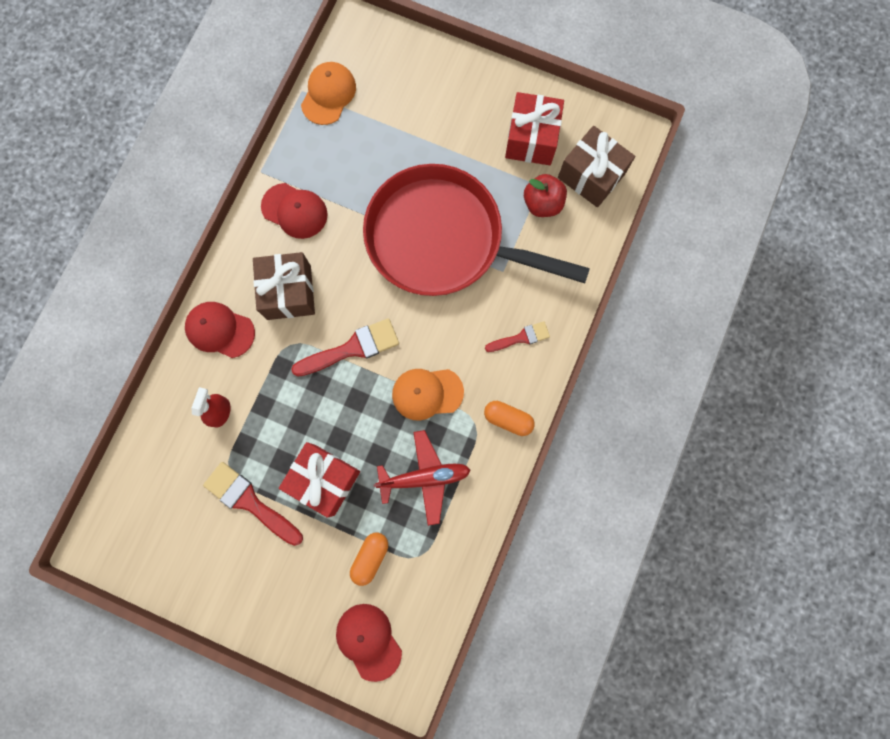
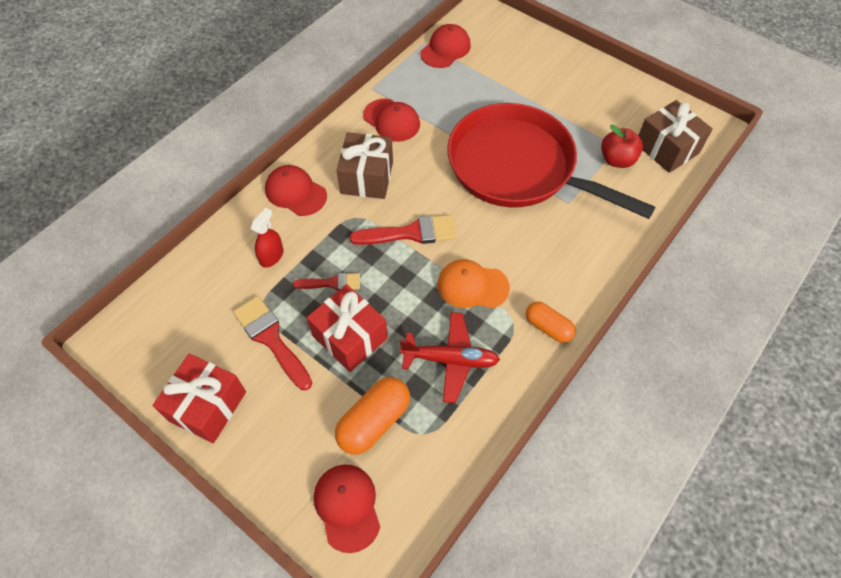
camera: 15 degrees right, 20 degrees down
orange cap [301,62,356,125] -> red cap [420,24,471,68]
orange capsule [350,533,388,586] -> orange capsule [335,377,410,455], size x1.53
red brush [485,321,550,352] -> red brush moved to [293,273,360,291]
red gift [505,92,564,165] -> red gift moved to [153,354,246,443]

